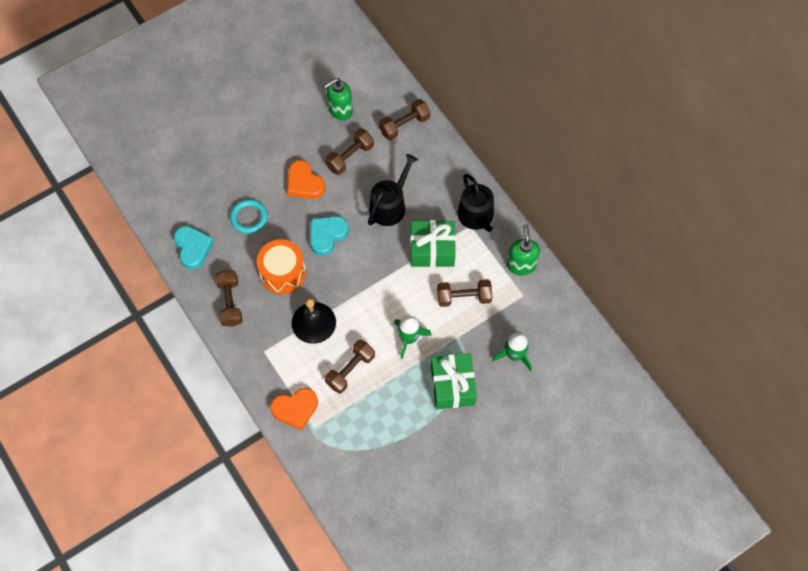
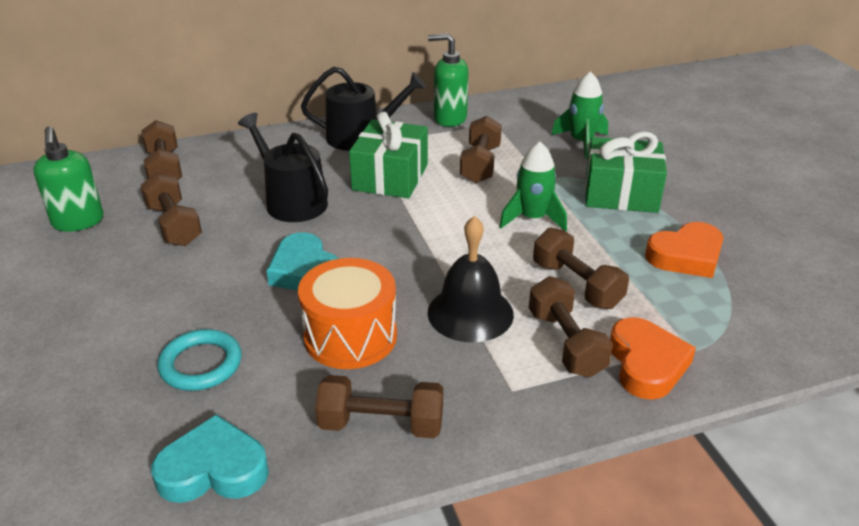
camera: 75 degrees left, 30 degrees down
orange heart [287,160,325,199] -> orange heart moved to [645,222,723,278]
none -> brown dumbbell [529,276,613,378]

